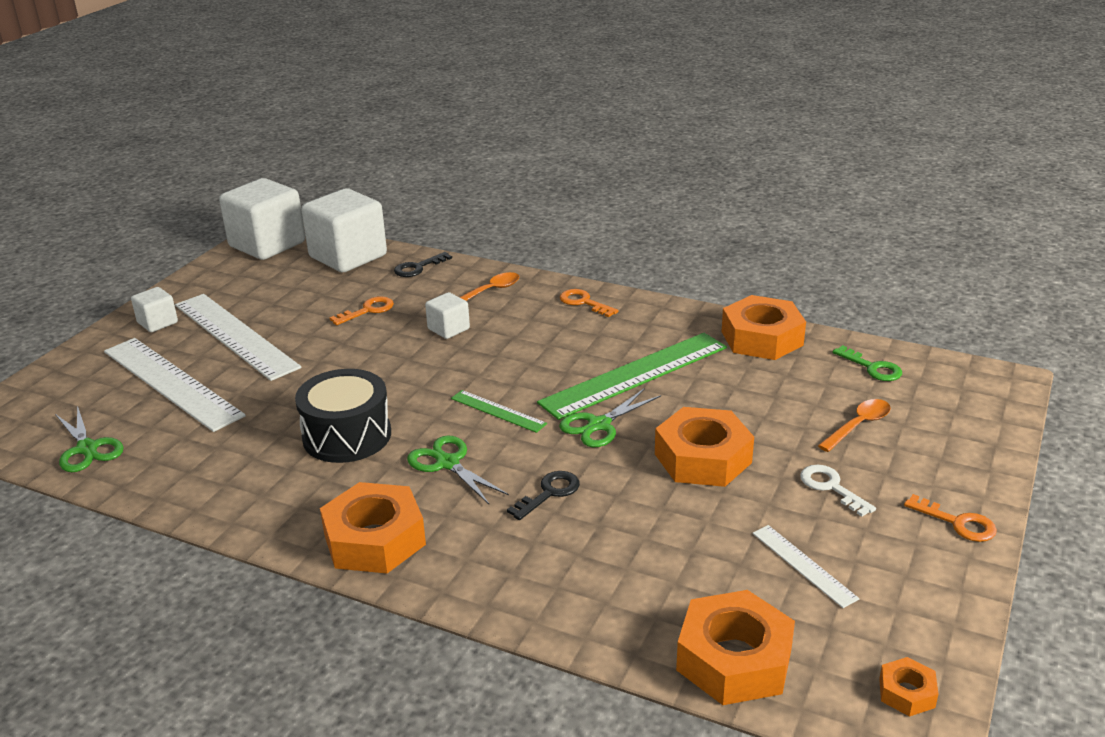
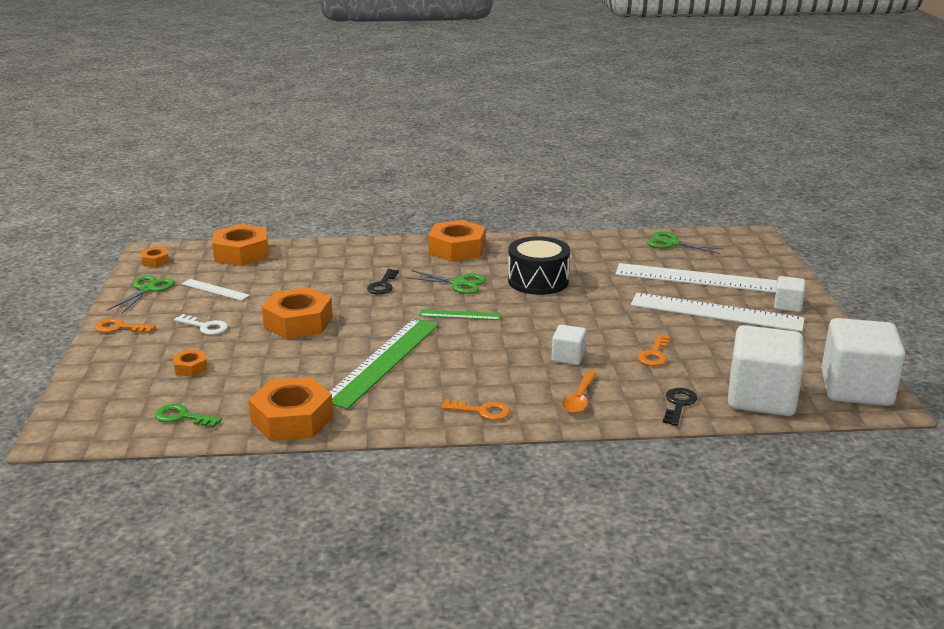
camera: 150 degrees right, 5 degrees down
green scissors [559,388,661,447] -> green scissors moved to [107,275,175,314]
orange spoon [818,399,891,452] -> orange nut [173,349,208,377]

